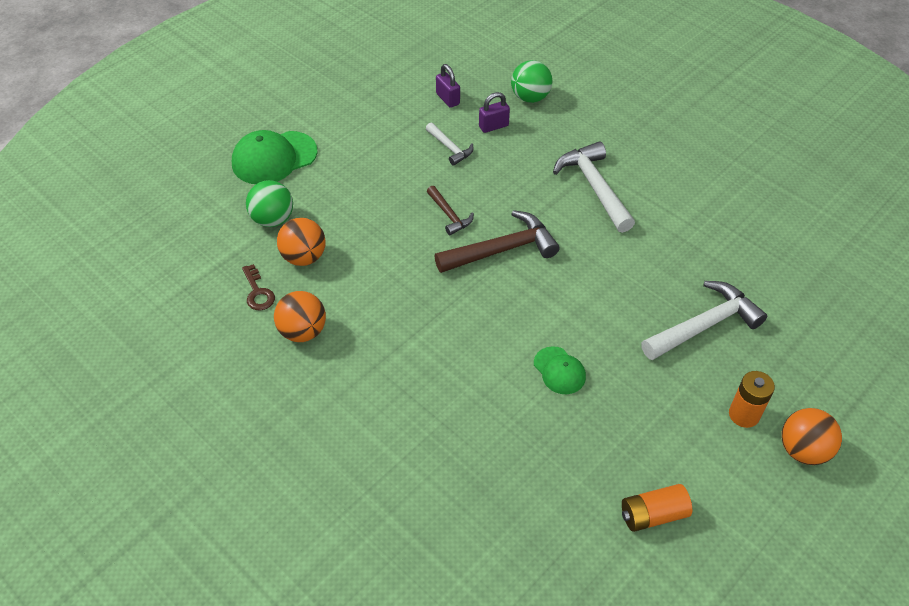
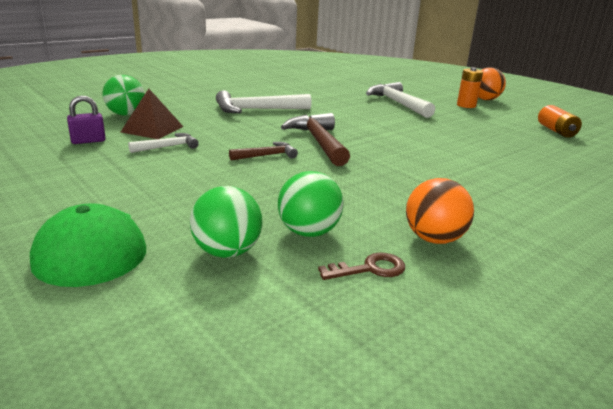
camera: 85 degrees left, 25 degrees down
orange ball [277,218,326,266] -> green ball [278,171,344,237]
purple padlock [479,92,510,133] -> brown pyramid [121,89,183,139]
green cap [534,346,586,394] -> none

